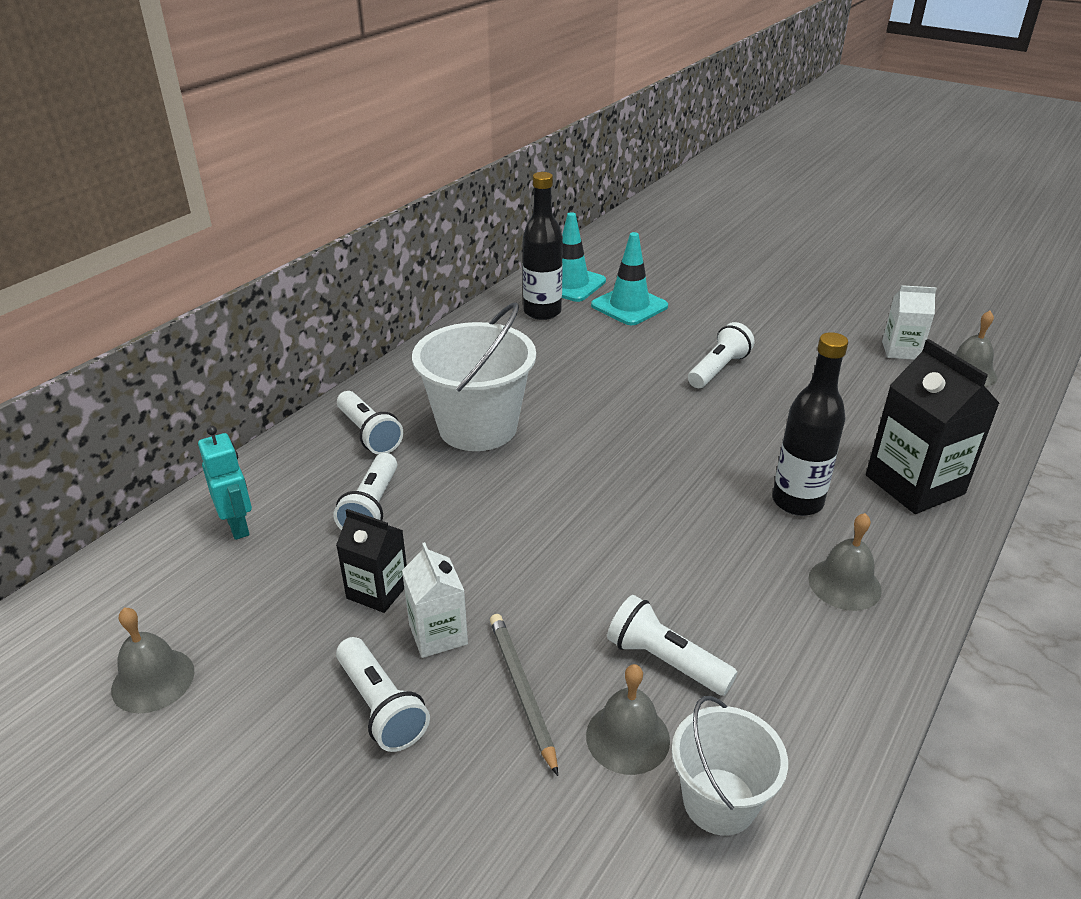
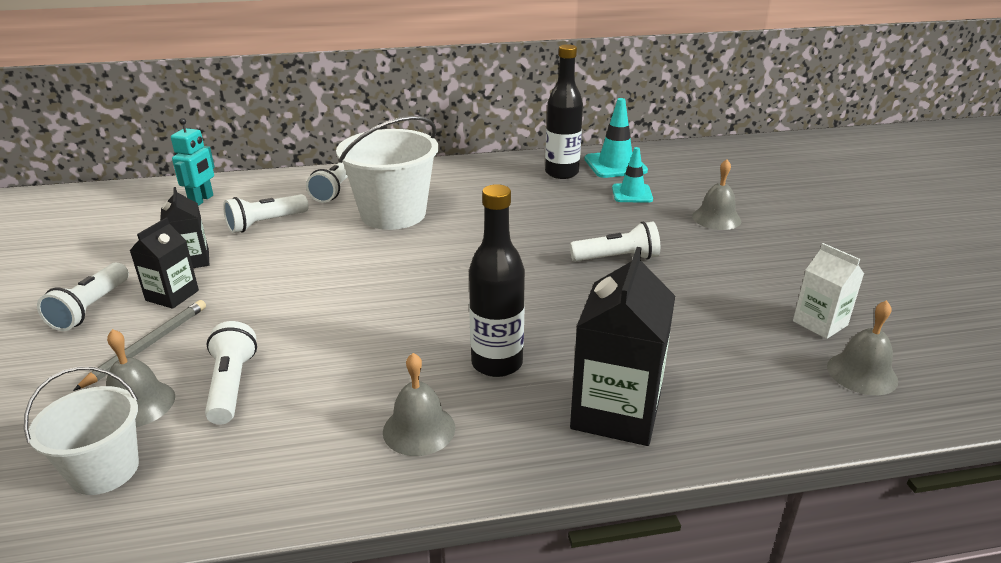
camera: 45 degrees right, 5 degrees down
grey bell [111,607,194,713] -> grey bell moved to [692,159,741,230]
white carton [402,542,468,658] -> black carton [130,218,199,309]
turquoise traffic cone [591,232,668,325] -> turquoise traffic cone [612,147,653,203], size x0.67

